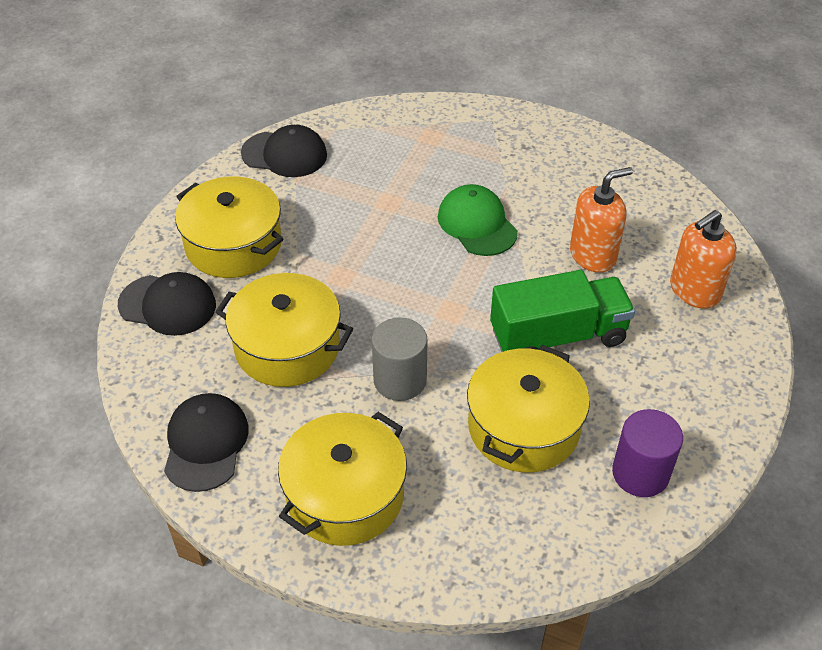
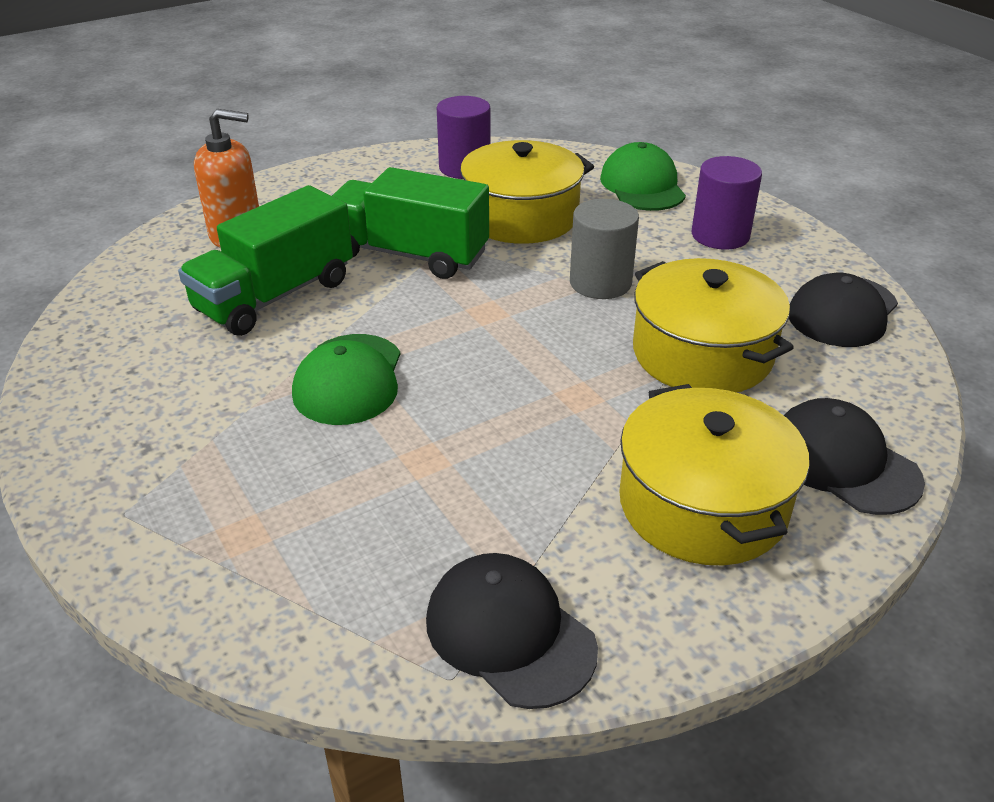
camera: 145 degrees left, 10 degrees down
yellow pot [278,412,407,546] -> purple cylinder [691,156,762,249]
orange soap dispenser [570,167,633,273] -> green truck [178,185,353,336]
none -> green cap [600,142,686,211]

